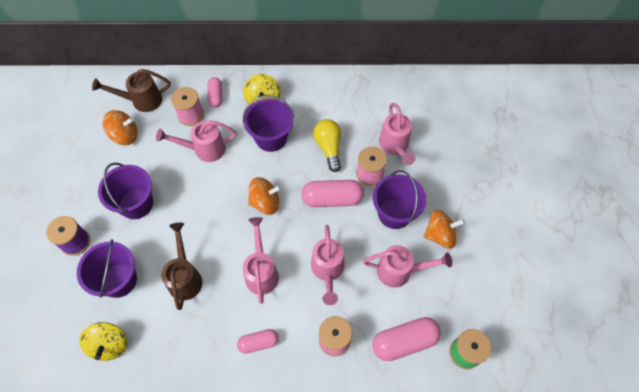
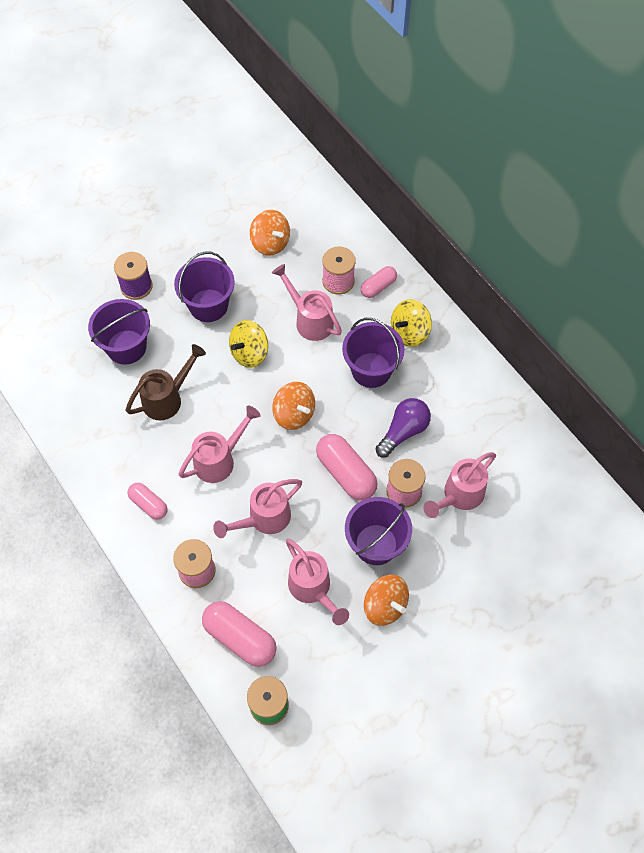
camera: 55 degrees right, 0 degrees up
yellow spinning top [79,322,127,361] -> yellow spinning top moved to [229,320,268,368]
brown watering can [92,69,171,112] -> none
yellow light bulb [313,119,341,172] -> purple light bulb [375,398,431,458]

